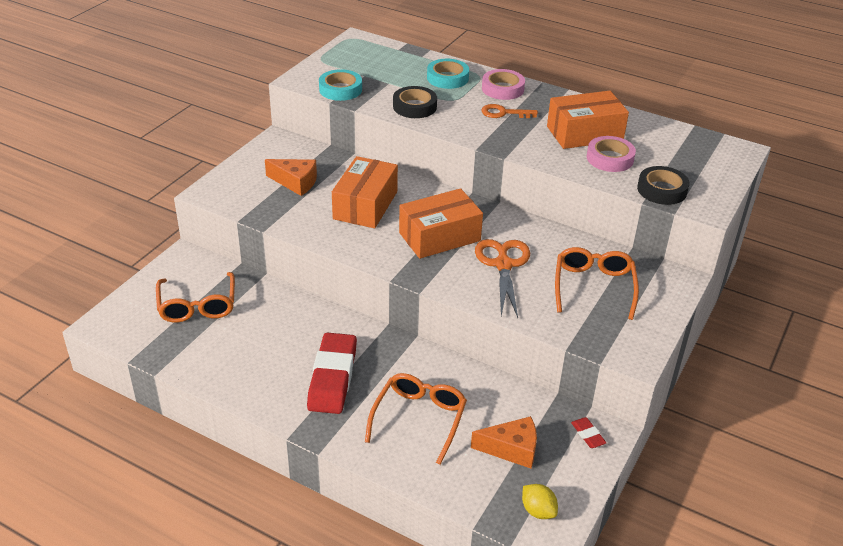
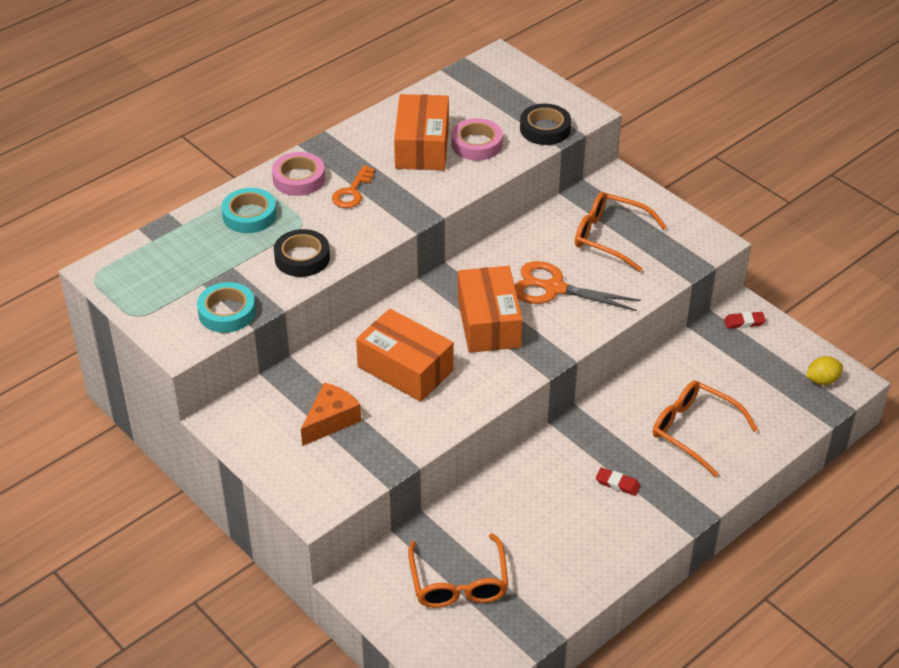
camera: 70 degrees left, 5 degrees up
orange glasses [156,272,235,322] -> orange glasses turned 75 degrees clockwise [408,533,508,608]
red eraser [307,333,357,414] -> red eraser [596,468,640,496], size x0.42
orange cheese [471,416,537,468] -> none

